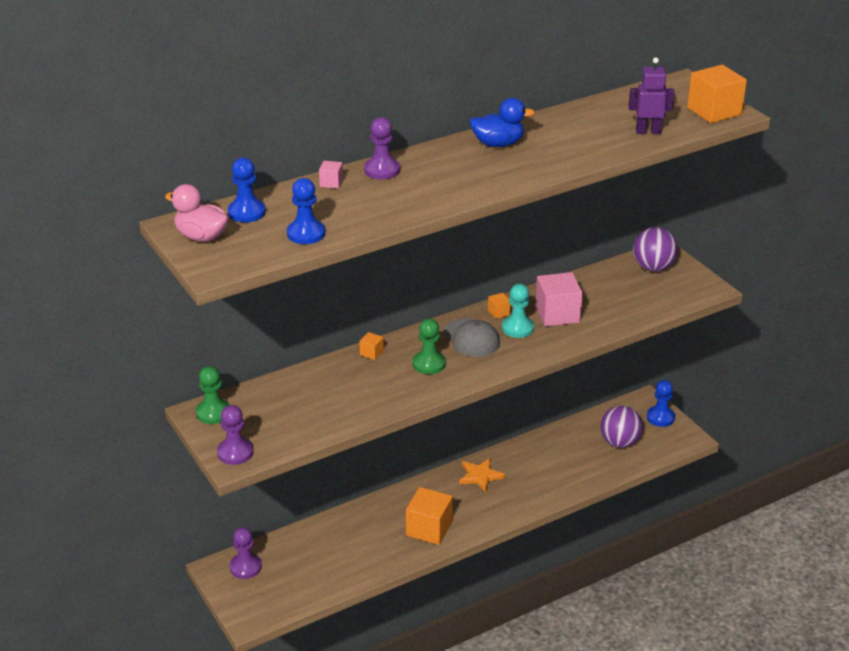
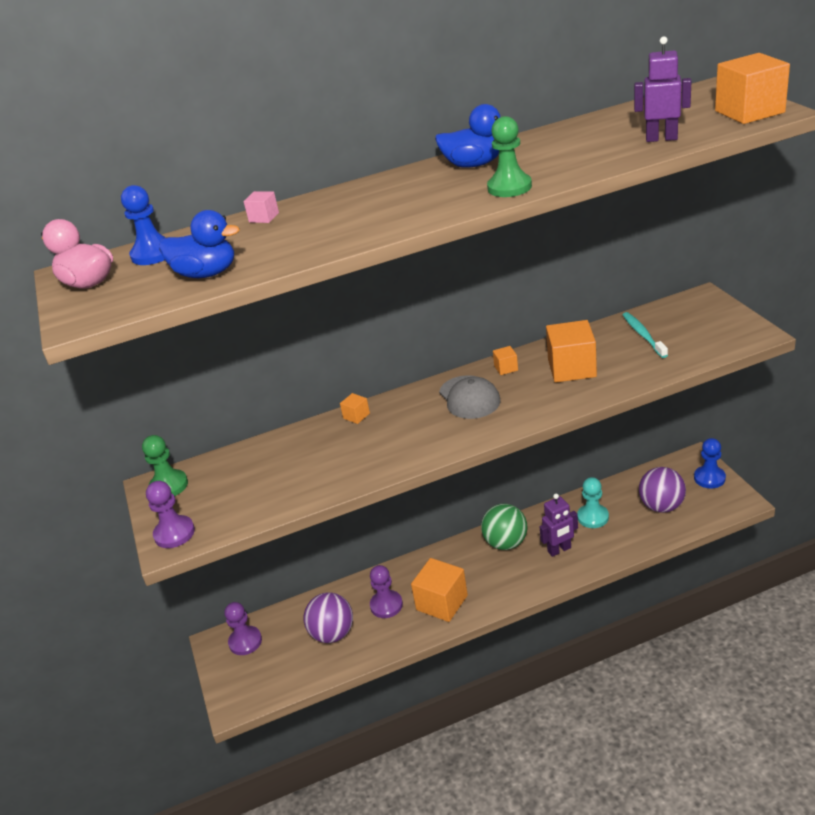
camera: 15 degrees right, 0 degrees up
blue pawn [287,178,325,244] -> blue duck [159,210,240,278]
purple pawn [364,117,400,180] -> purple pawn moved to [370,565,403,618]
green pawn [413,319,446,374] -> green pawn moved to [487,116,532,197]
orange star [459,458,505,492] -> green ball [481,504,528,550]
turquoise pawn [502,284,534,338] -> turquoise pawn moved to [577,477,609,528]
pink cube [535,272,583,327] -> orange cube [546,320,597,383]
purple ball [633,227,678,272] -> purple ball moved to [304,592,353,643]
none -> purple robot [540,494,578,557]
none -> turquoise toothbrush [622,312,668,358]

